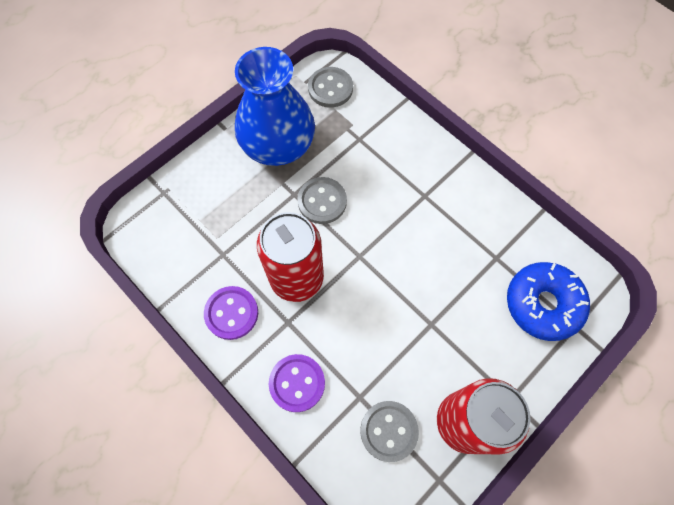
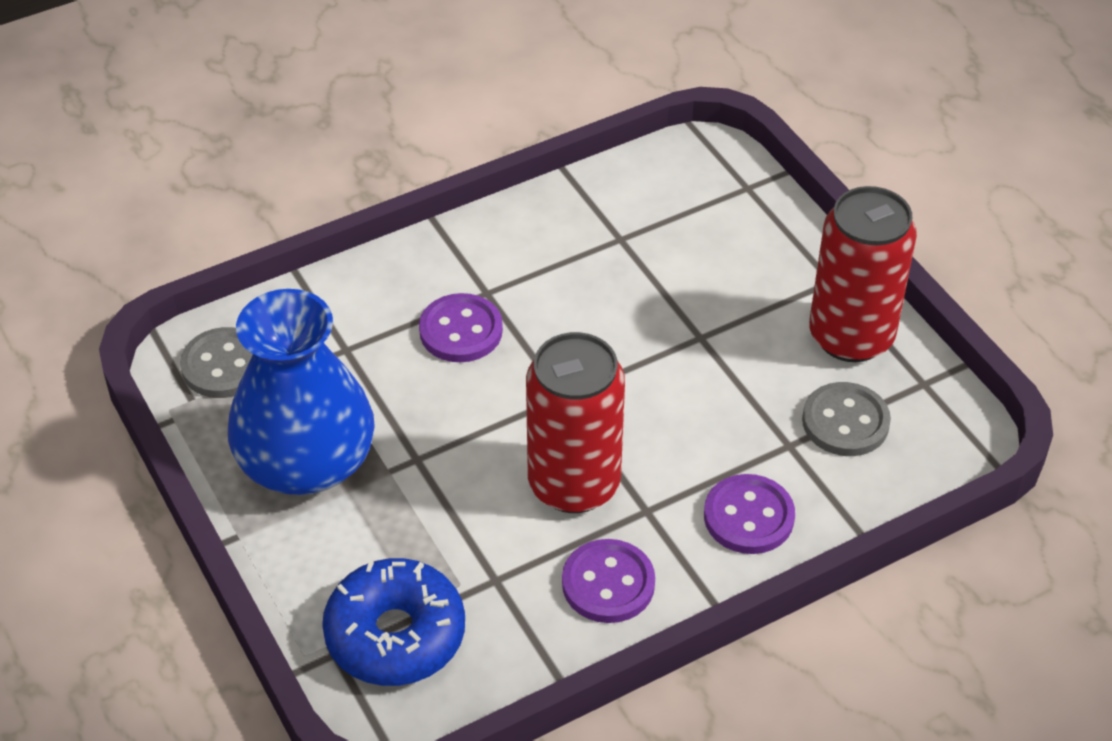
camera: 75 degrees left, 20 degrees down
grey button [297,177,347,224] -> none
blue donut [507,262,590,341] -> blue donut moved to [322,558,465,686]
none -> purple button [419,293,503,362]

